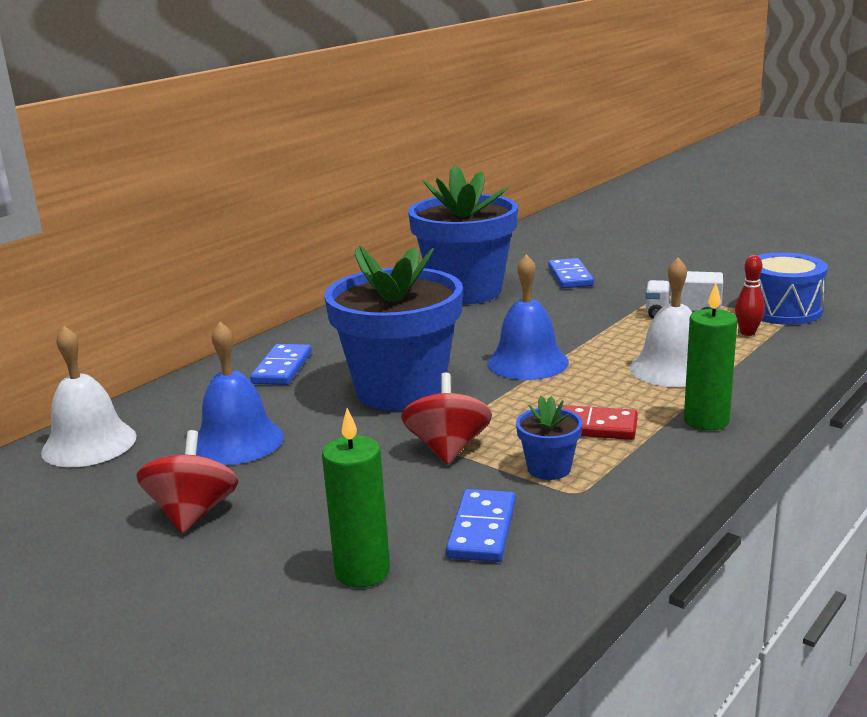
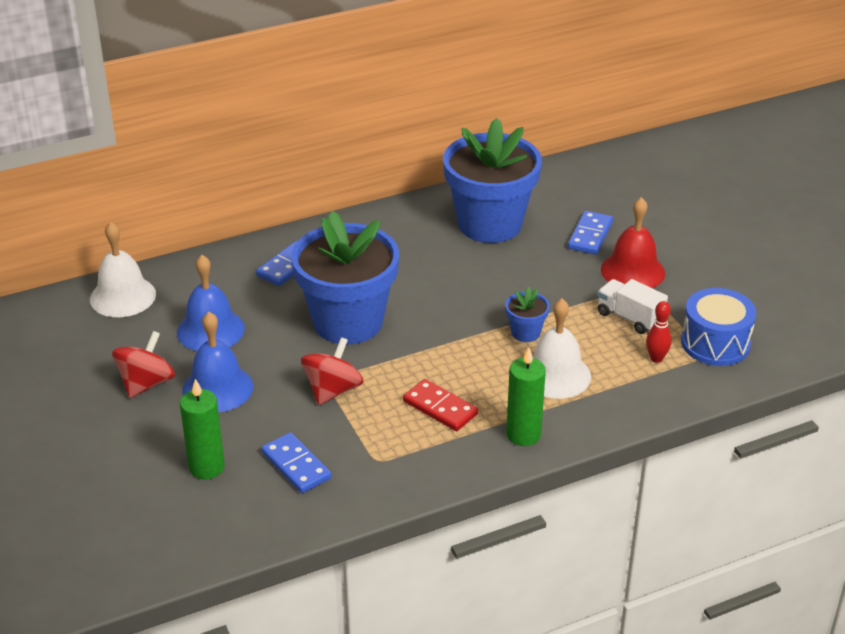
camera: 25 degrees right, 15 degrees up
blue domino [446,489,516,562] -> blue domino turned 75 degrees counterclockwise [261,432,331,493]
blue bell [487,254,569,380] -> blue bell moved to [182,312,253,412]
blue flower pot [516,396,583,480] -> blue flower pot moved to [505,287,550,342]
none -> red bell [601,197,665,288]

